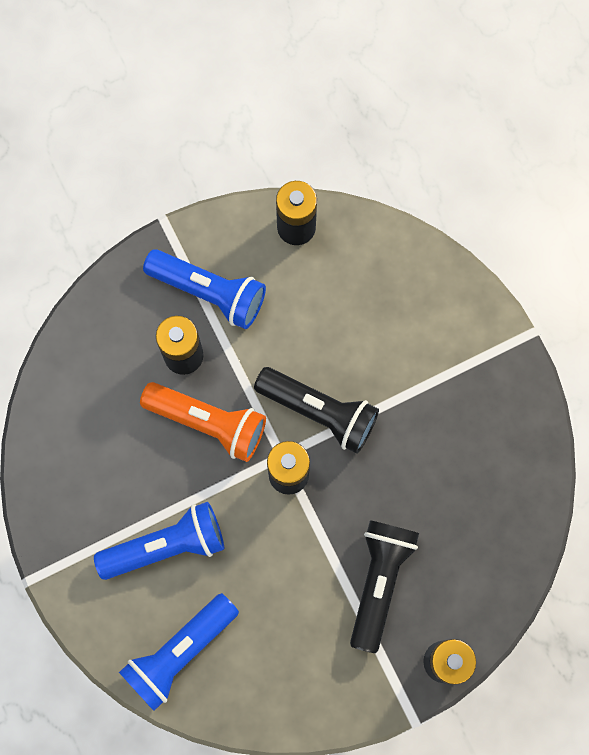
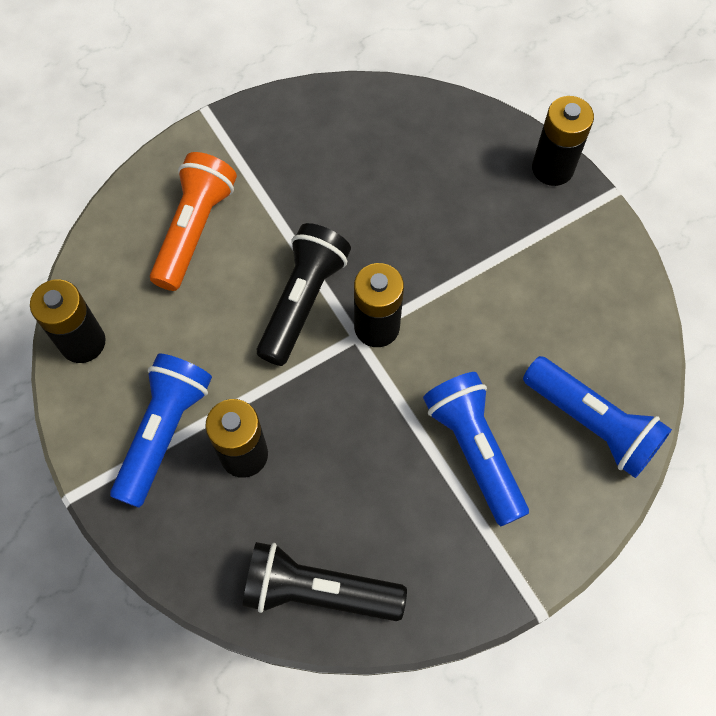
camera: 95 degrees left, 10 degrees down
orange flashlight [140,382,266,462] -> orange flashlight moved to [150,152,237,291]
black flashlight [350,520,419,653] -> black flashlight moved to [243,542,407,621]

